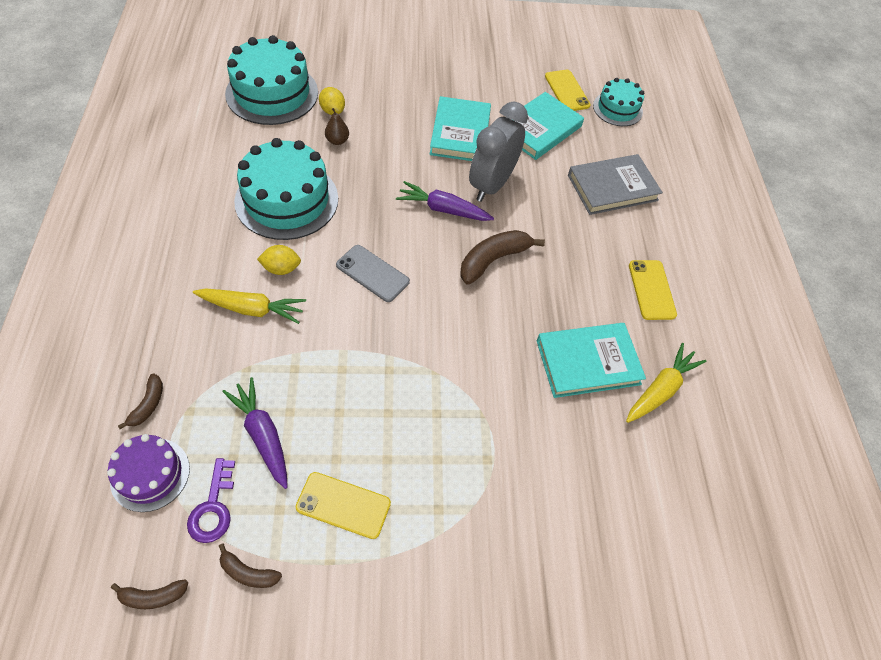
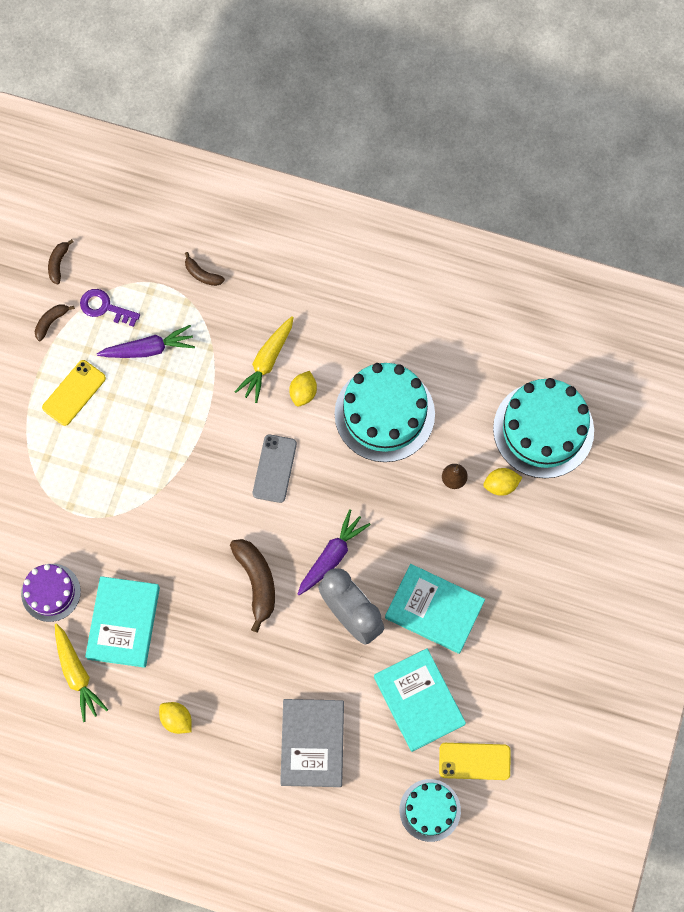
camera: 115 degrees right, 15 degrees up
purple cake [107,434,190,512] -> purple cake moved to [21,564,81,622]
grey phone [336,245,410,302] -> grey phone turned 45 degrees counterclockwise [253,434,297,503]
yellow phone [629,260,677,320] -> yellow lemon [159,702,192,734]

